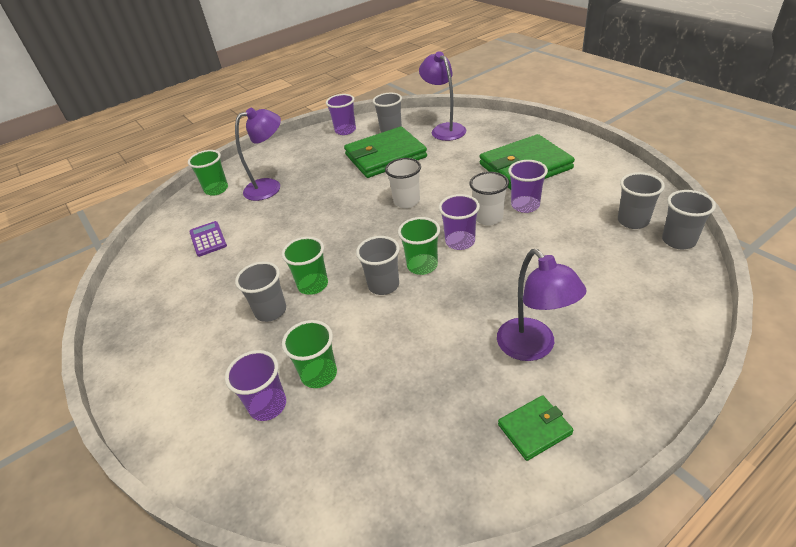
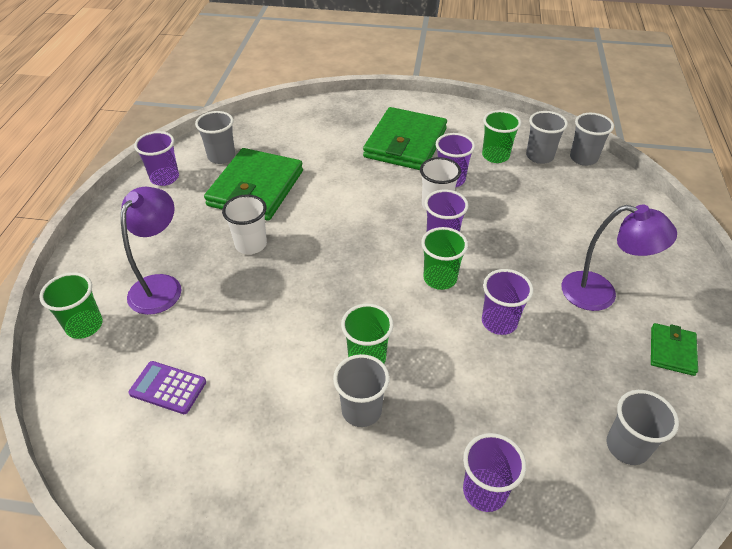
camera: 50 degrees left, 5 degrees up
green cup [282,320,337,388] -> green cup moved to [482,110,521,163]
grey cup [356,236,400,295] -> grey cup moved to [607,390,679,465]
white cup [385,158,421,208] -> white cup moved to [222,194,267,254]
purple lamp [419,51,466,141] -> none
none -> purple cup [482,269,533,335]

